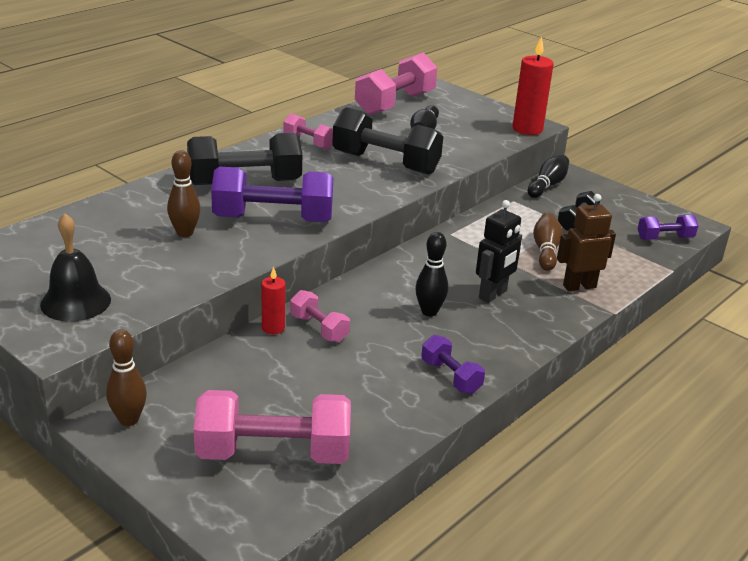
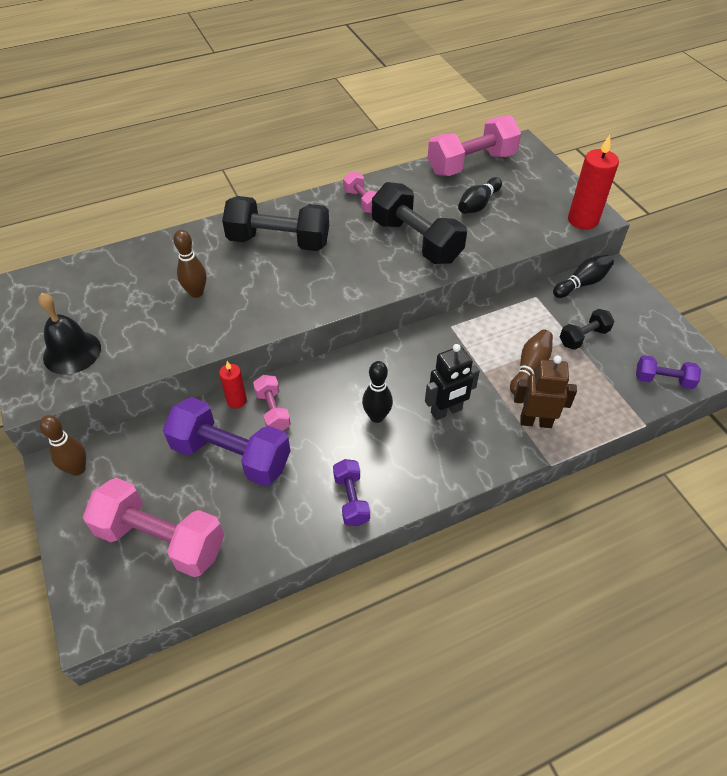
camera: 25 degrees right, 20 degrees up
purple dumbbell [211,167,333,222] -> purple dumbbell moved to [163,397,290,486]

